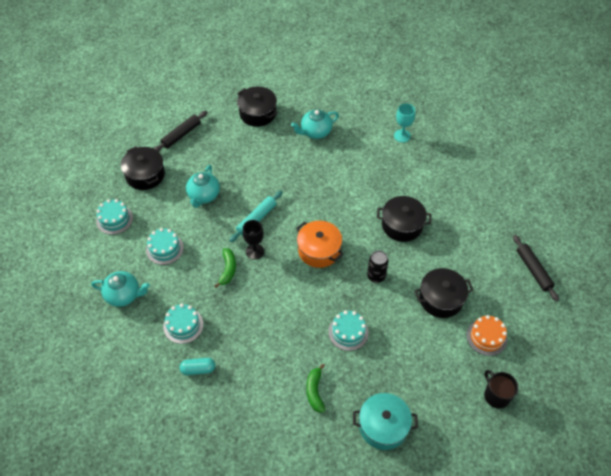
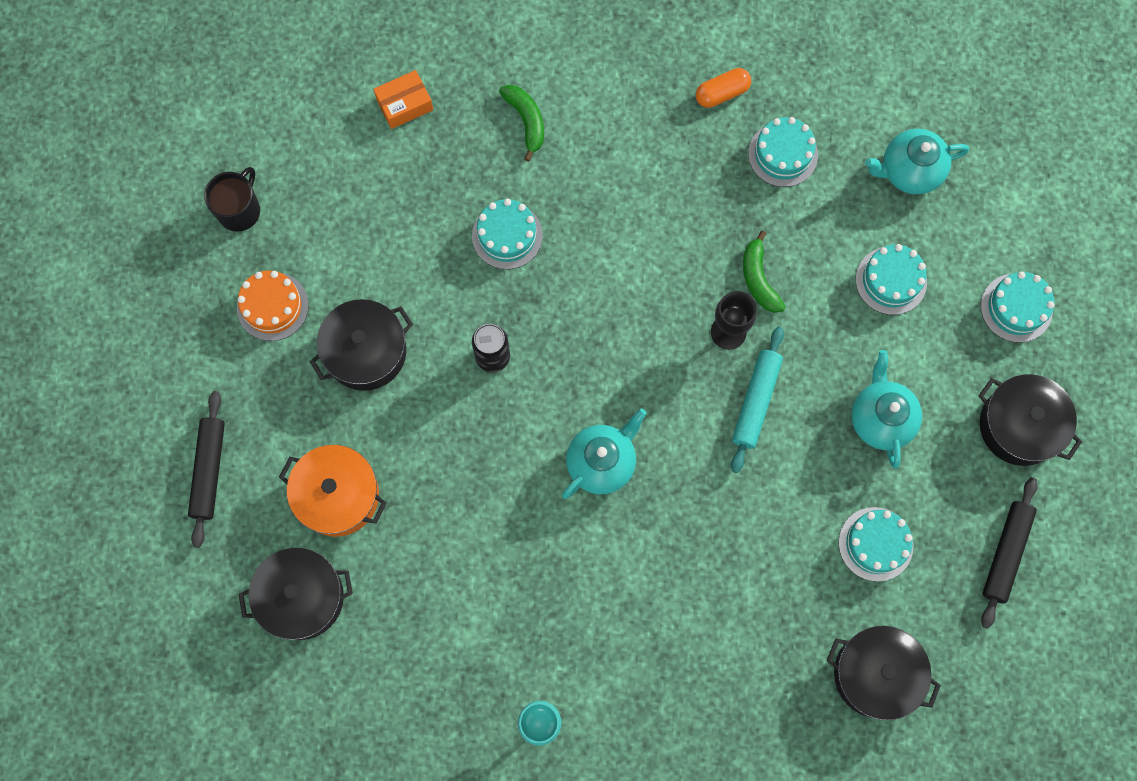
camera: 160 degrees right, 20 degrees up
turquoise capsule [180,358,215,375] -> orange capsule [696,68,751,108]
turquoise teapot [291,109,339,139] -> turquoise teapot moved to [562,409,647,499]
orange pot [296,221,344,268] -> orange pot moved to [279,445,387,537]
turquoise pot [353,393,418,450] -> orange box [373,70,433,129]
black pot [377,196,431,242] -> black pot moved to [239,548,353,640]
black mug [484,370,518,409] -> black mug turned 105 degrees counterclockwise [204,167,260,232]
black rolling pin [513,235,559,302] -> black rolling pin turned 45 degrees clockwise [188,391,225,548]
none -> turquoise cake [839,507,914,582]

